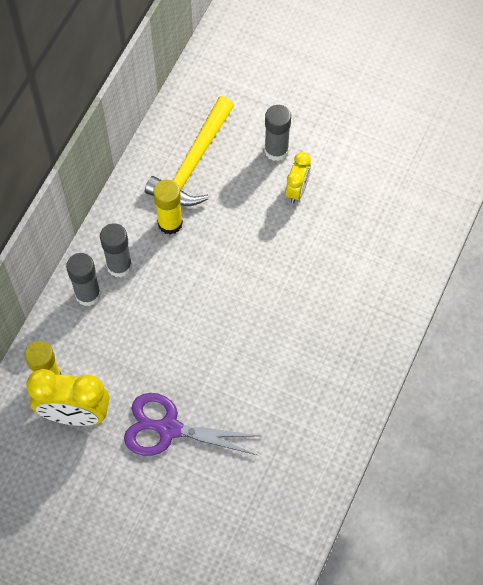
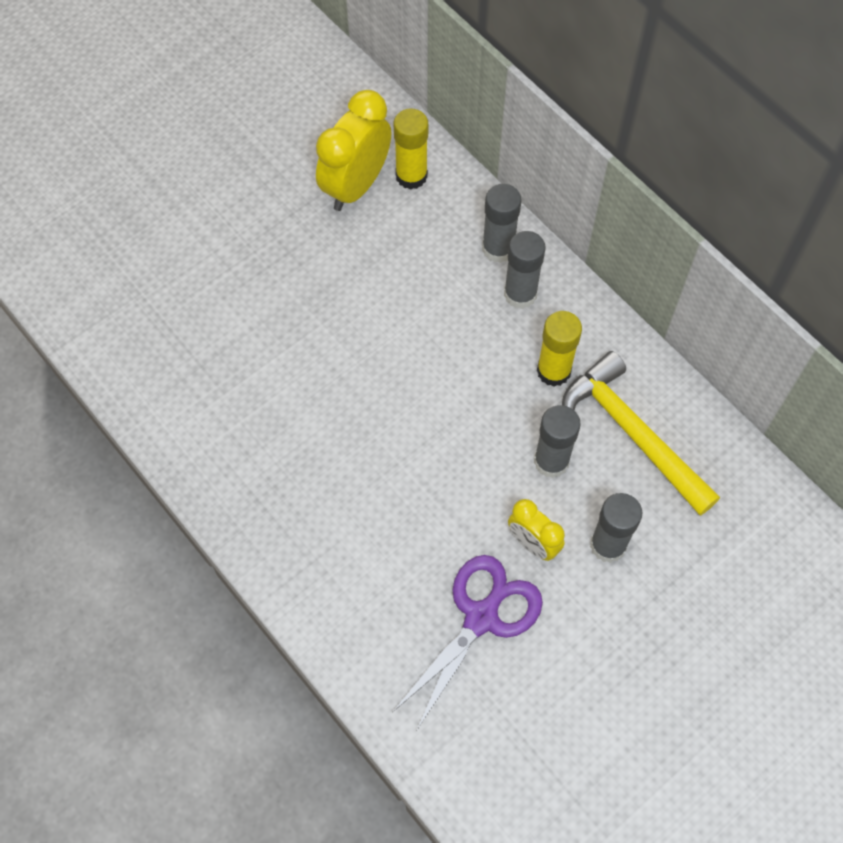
camera: 115 degrees right, 0 degrees up
purple scissors [124,393,260,456] -> purple scissors moved to [392,555,543,730]
none -> grey glue stick [534,405,581,478]

